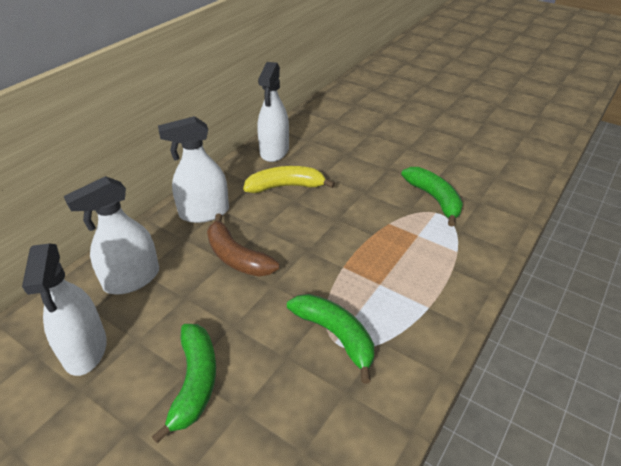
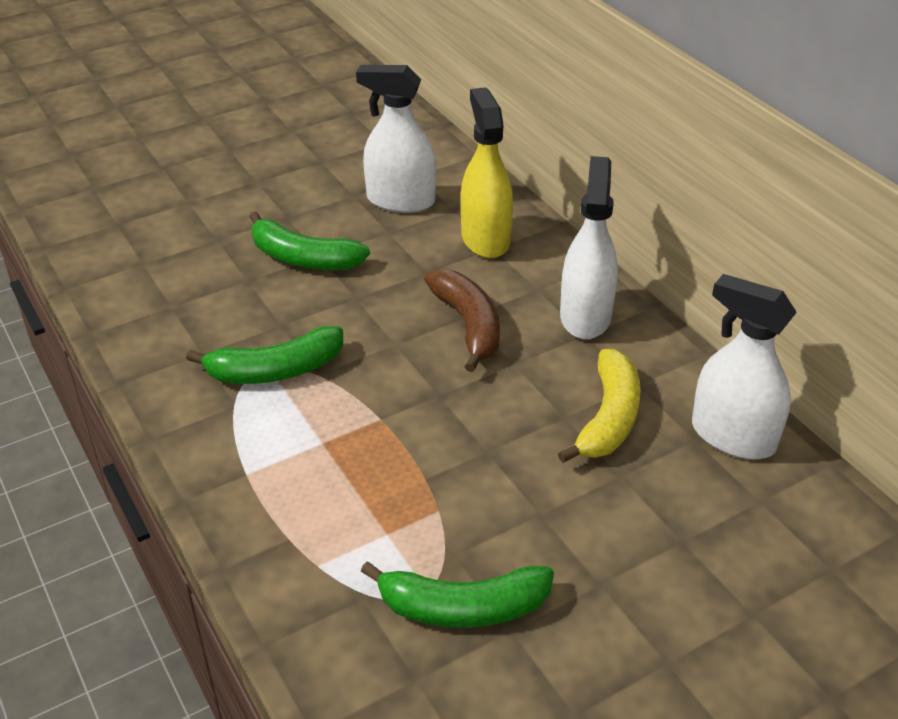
camera: 115 degrees right, 0 degrees up
white spray bottle [64,176,159,294] -> yellow spray bottle [461,87,513,258]
brown banana [207,214,279,277] -> brown banana turned 90 degrees clockwise [424,269,500,372]

